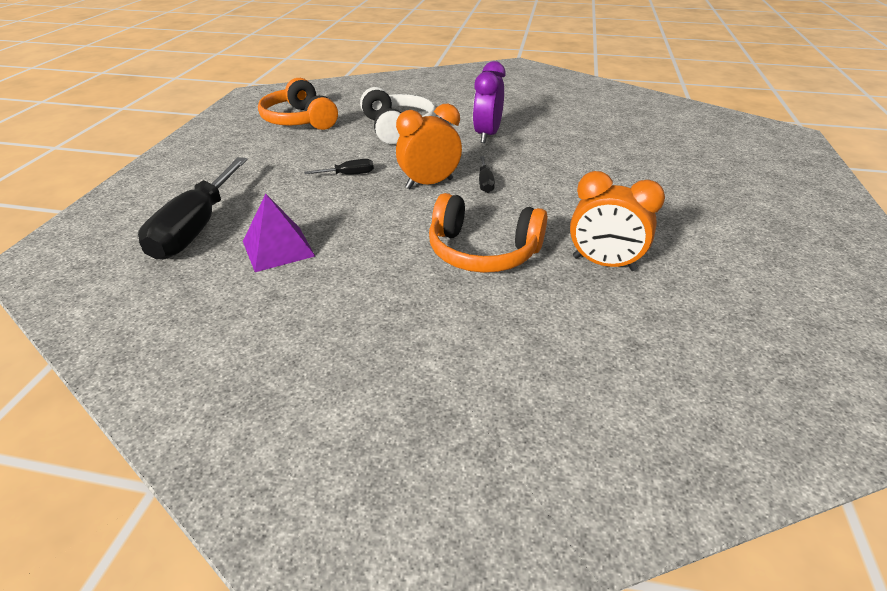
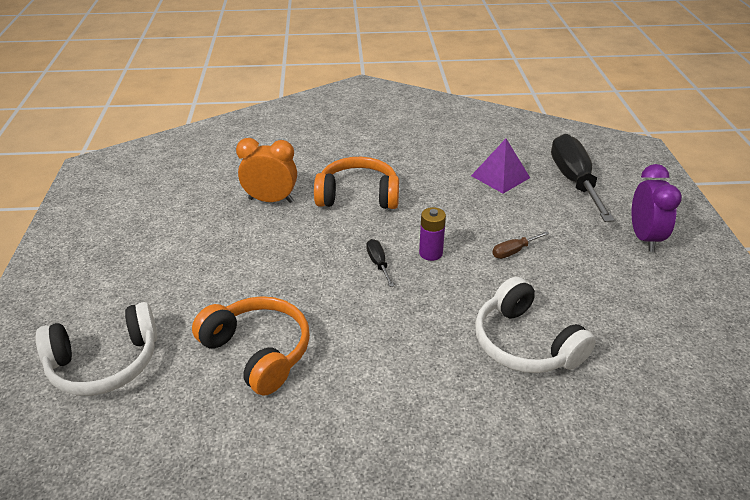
camera: 165 degrees right, 0 degrees up
orange headphones [258,78,338,130] -> orange headphones moved to [192,296,310,396]
black screwdriver [305,159,374,175] -> brown screwdriver [492,231,549,259]
orange clock [396,104,462,189] -> purple battery [419,207,446,261]
purple clock [473,61,506,143] -> purple clock moved to [631,164,682,252]
none -> white headphones [35,302,157,396]

